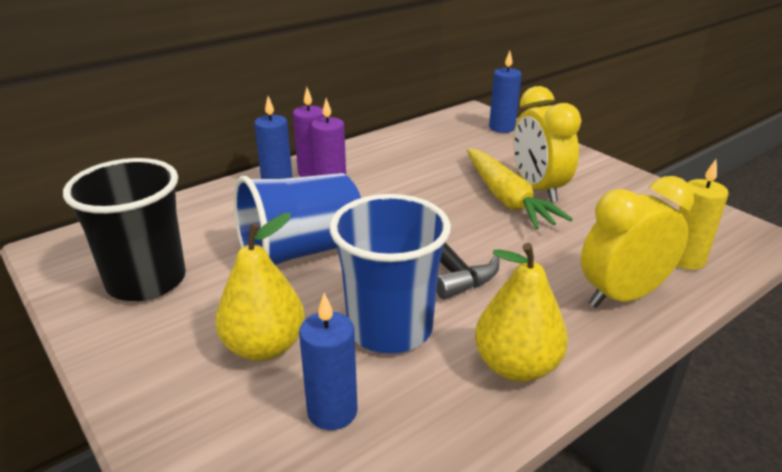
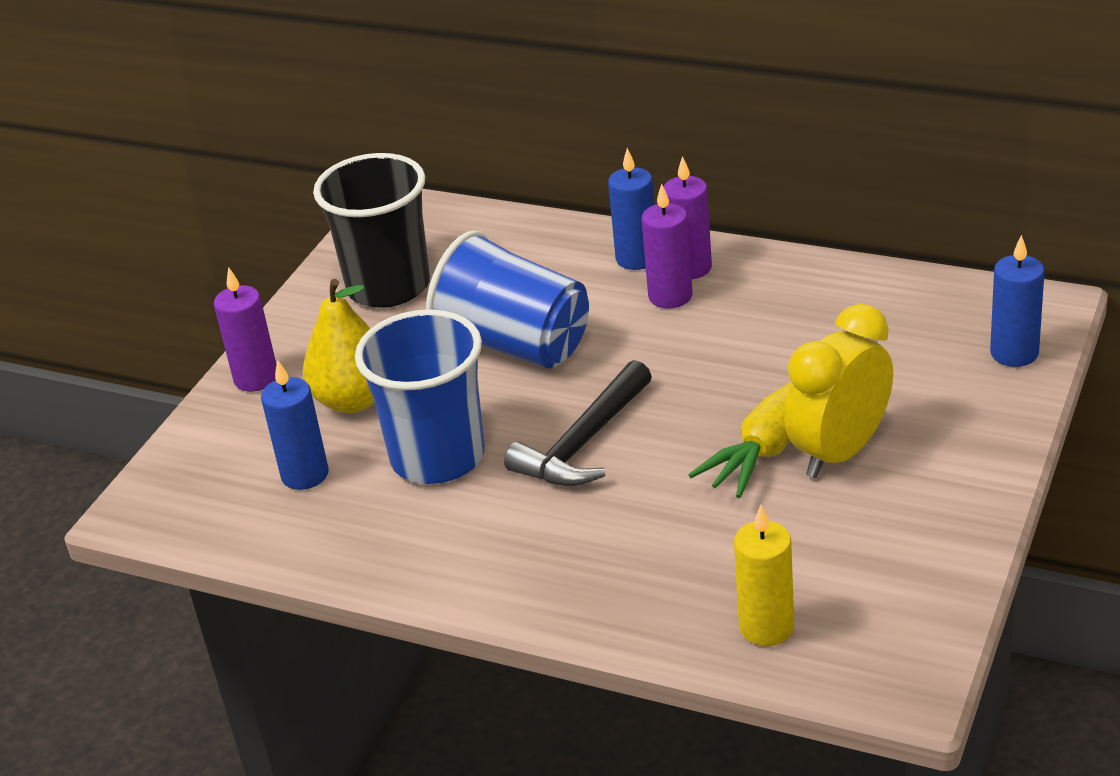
camera: 65 degrees right, 5 degrees up
yellow pear [475,243,568,382] -> none
yellow clock [581,176,694,308] -> none
none -> purple candle [214,267,277,392]

